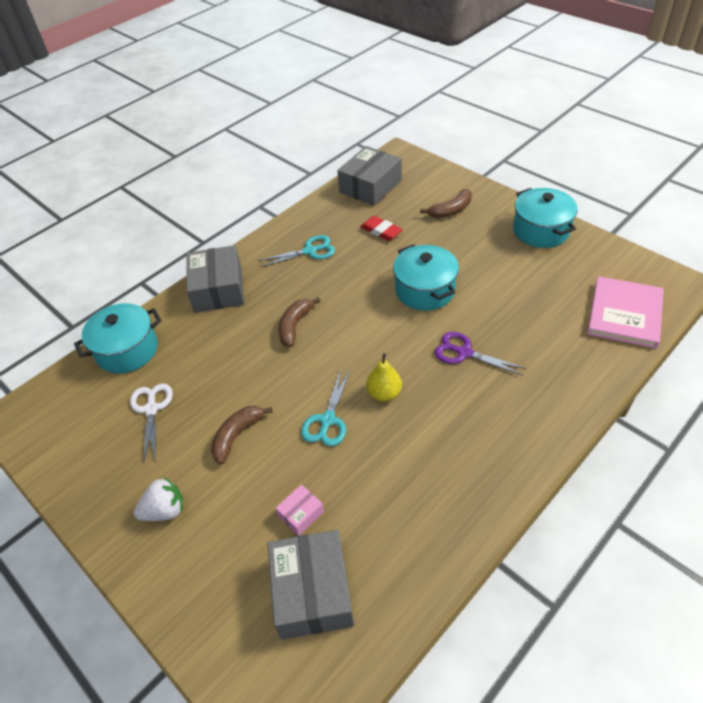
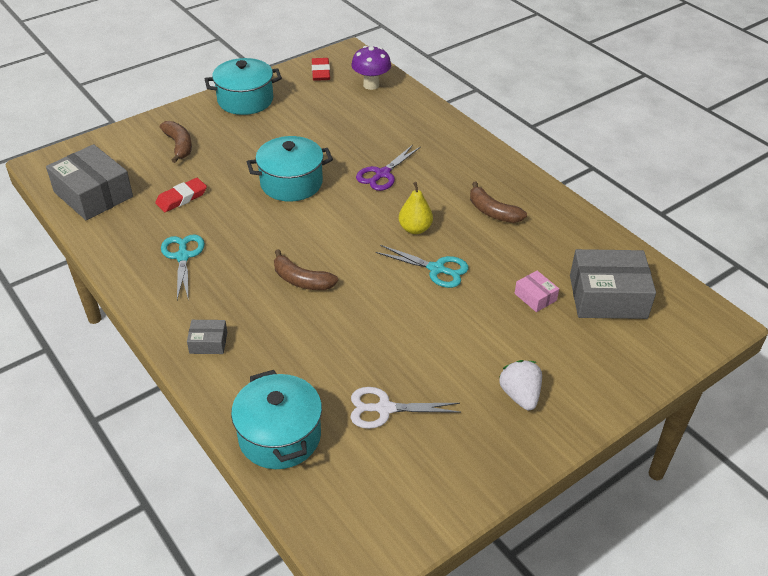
camera: 85 degrees left, 5 degrees down
grey box [186,245,244,313] -> grey box [187,320,227,354], size x0.47
brown banana [211,406,273,464] -> brown banana moved to [470,182,527,223]
pink book [587,276,664,348] -> purple mushroom [351,46,391,90]
none -> red eraser [312,58,330,81]

